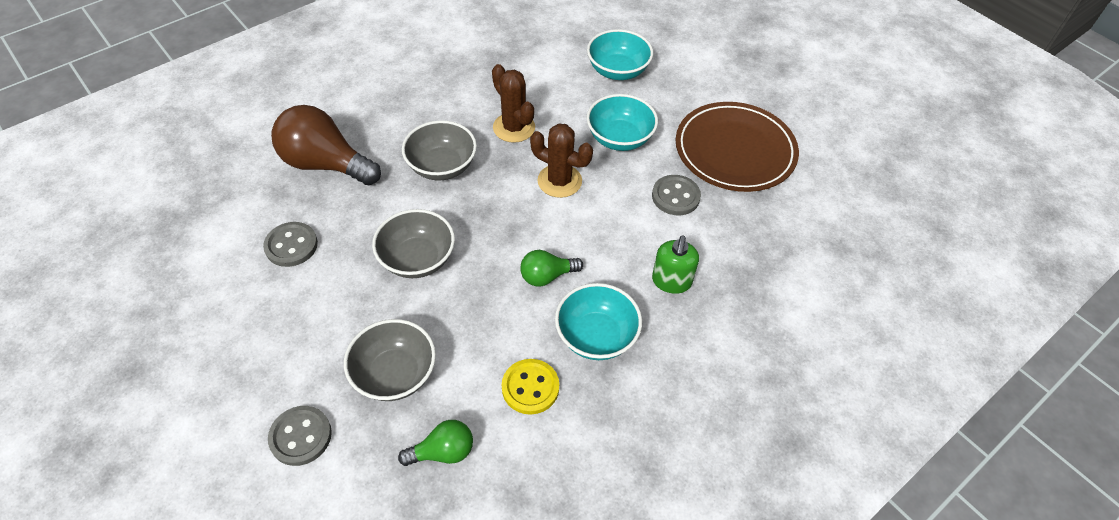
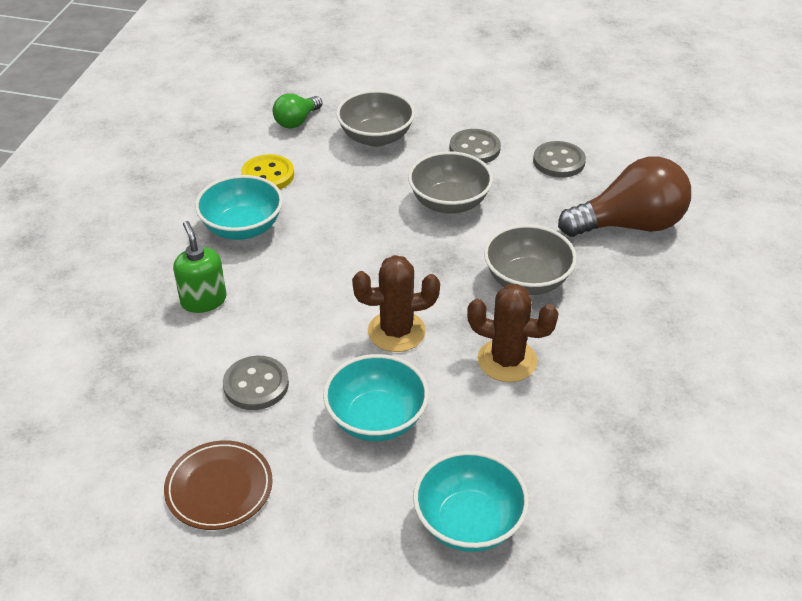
camera: 145 degrees right, 10 degrees down
grey button [268,406,332,466] -> grey button moved to [450,129,501,163]
green light bulb [520,250,583,287] -> none
brown plate [676,102,799,192] -> brown plate [164,440,273,530], size x0.57

